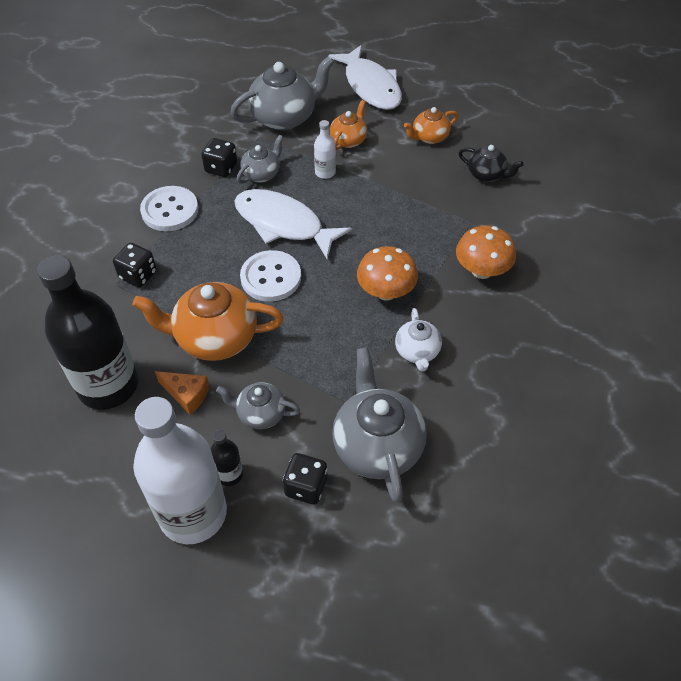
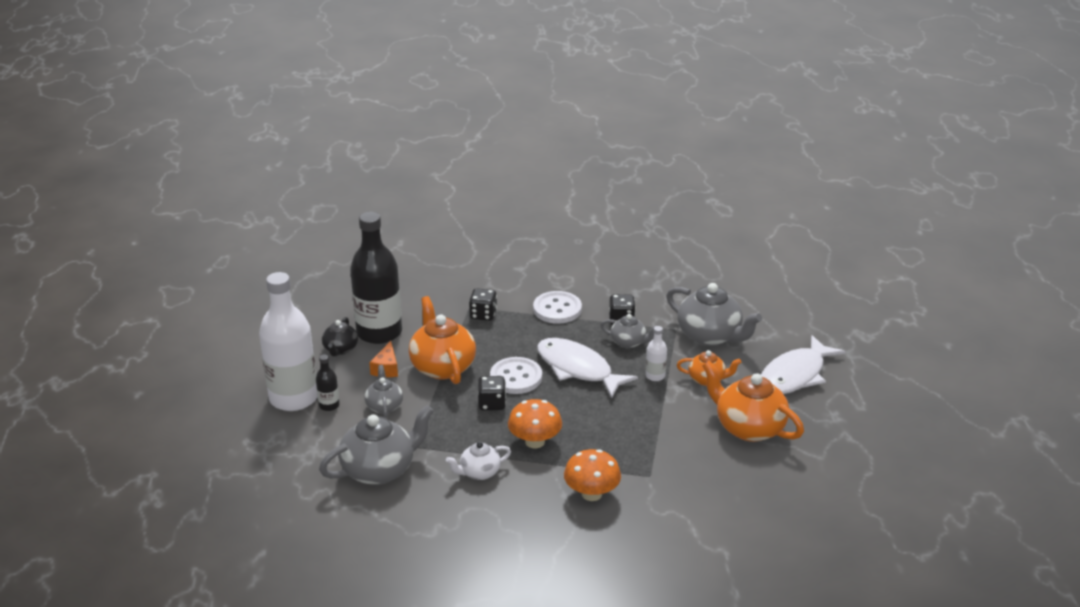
camera: 70 degrees right, 20 degrees down
white fish [234,189,352,259] -> white fish turned 60 degrees counterclockwise [537,338,638,398]
black dice [283,453,327,505] -> black dice moved to [478,376,506,410]
orange teapot [404,107,458,144] -> orange teapot [702,361,804,442], size x1.82
black teapot [459,145,523,182] -> black teapot moved to [322,317,358,356]

